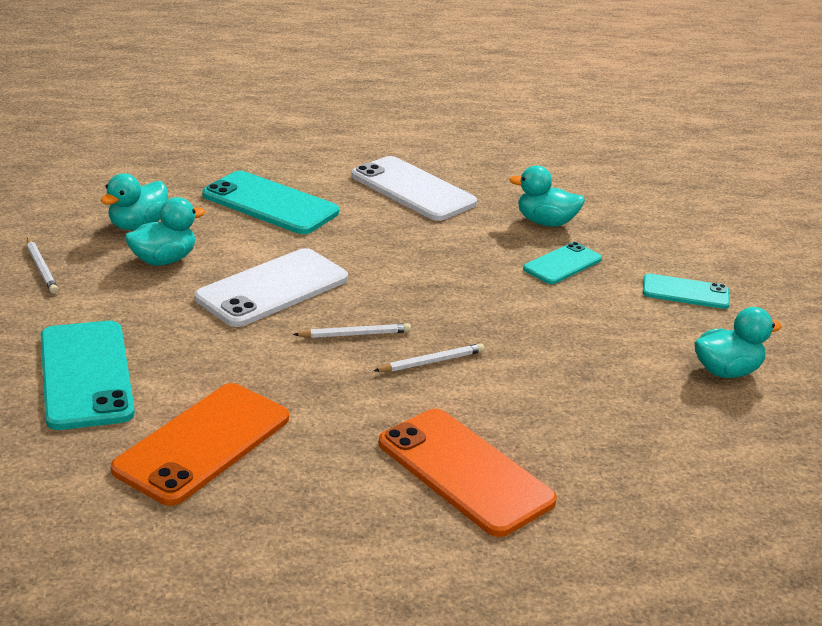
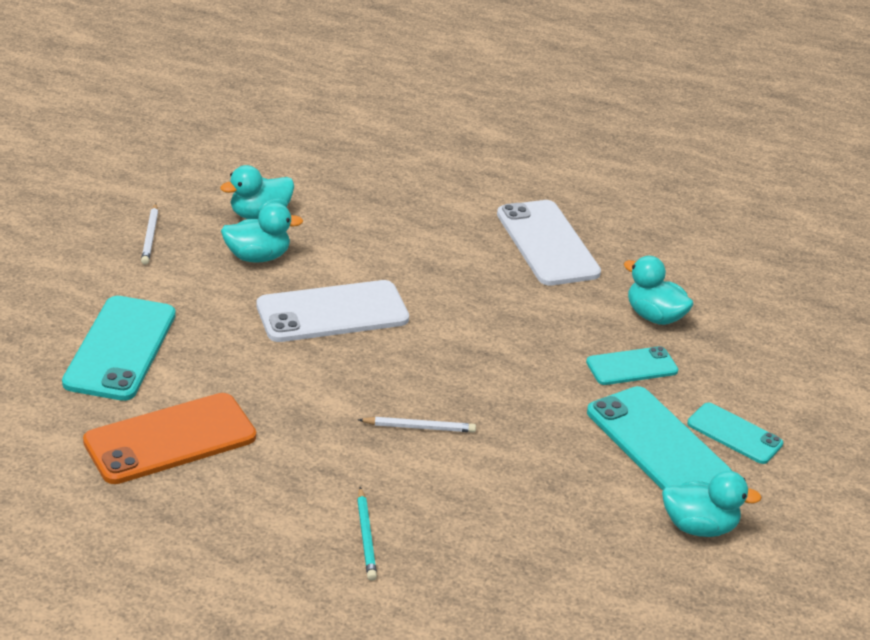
camera: 25 degrees right, 5 degrees up
turquoise phone [202,171,339,234] -> turquoise phone moved to [587,386,732,490]
white pencil [293,323,411,338] -> none
orange phone [379,409,557,537] -> turquoise pencil [357,487,377,581]

